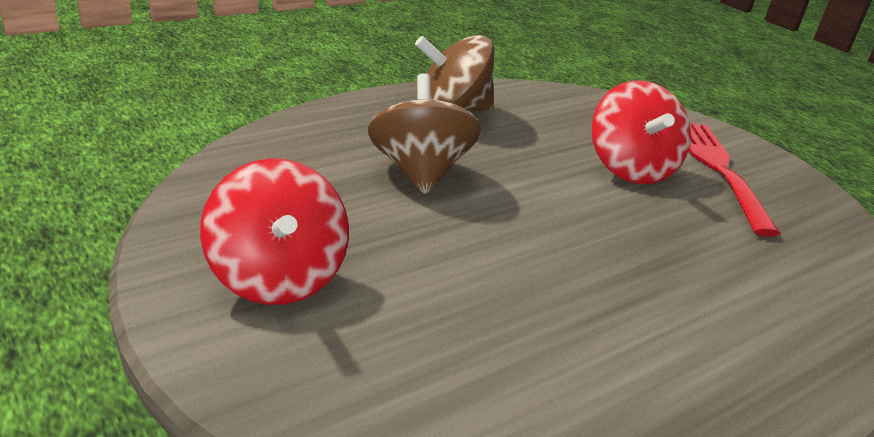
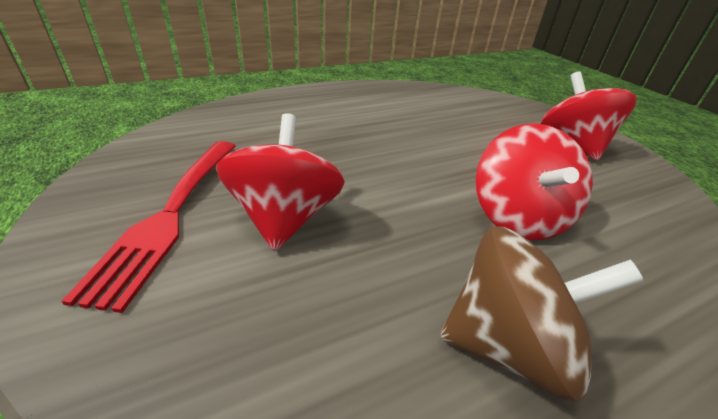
camera: 170 degrees left, 5 degrees up
brown spinning top [368,73,481,194] -> red spinning top [476,123,593,240]

